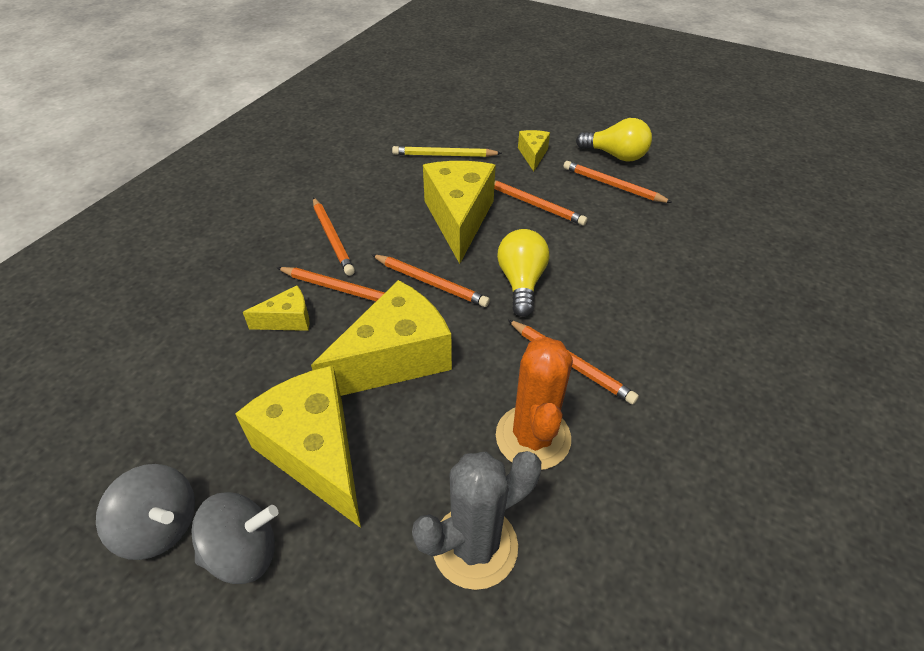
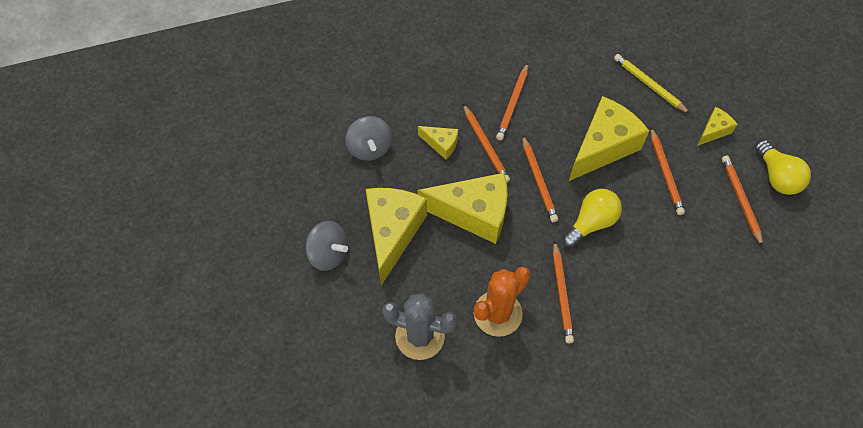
camera: 45 degrees right, 15 degrees up
grey spinning top [96,464,195,560] -> grey spinning top moved to [345,116,392,161]

